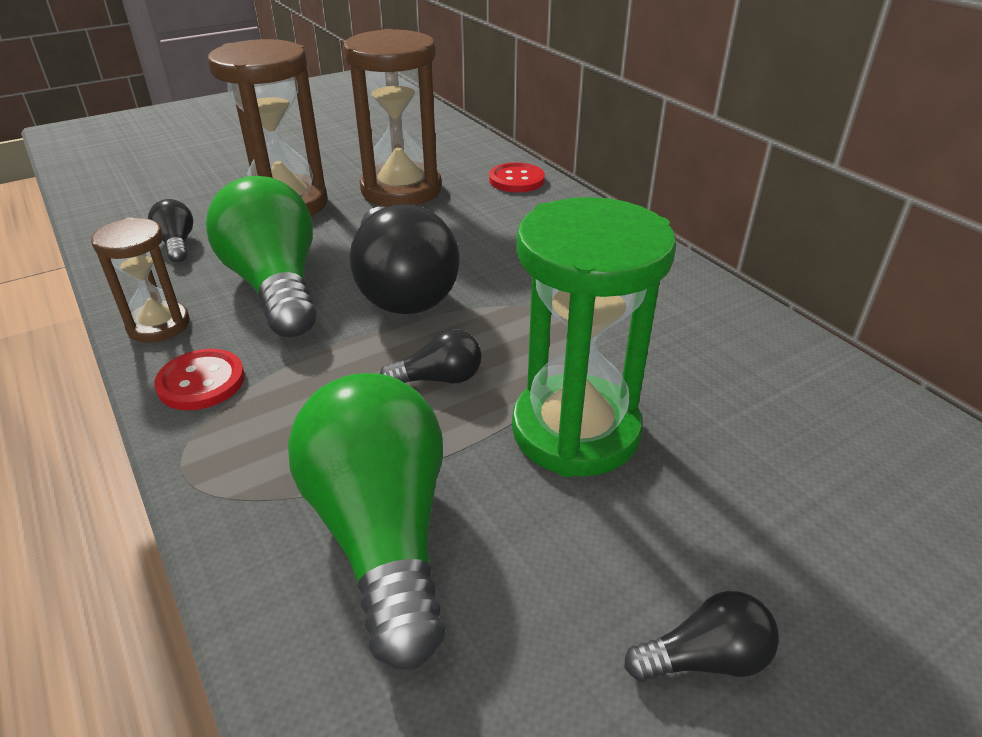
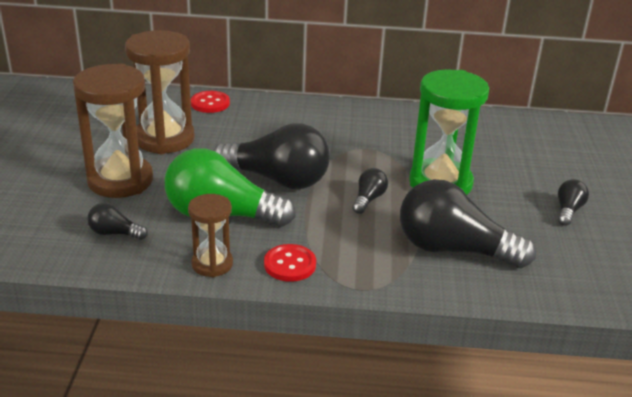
camera: 55 degrees left, 5 degrees down
green light bulb [288,373,446,670] -> black light bulb [400,179,536,268]

